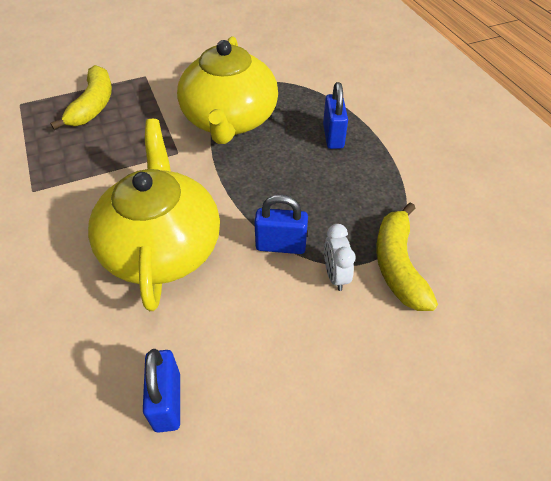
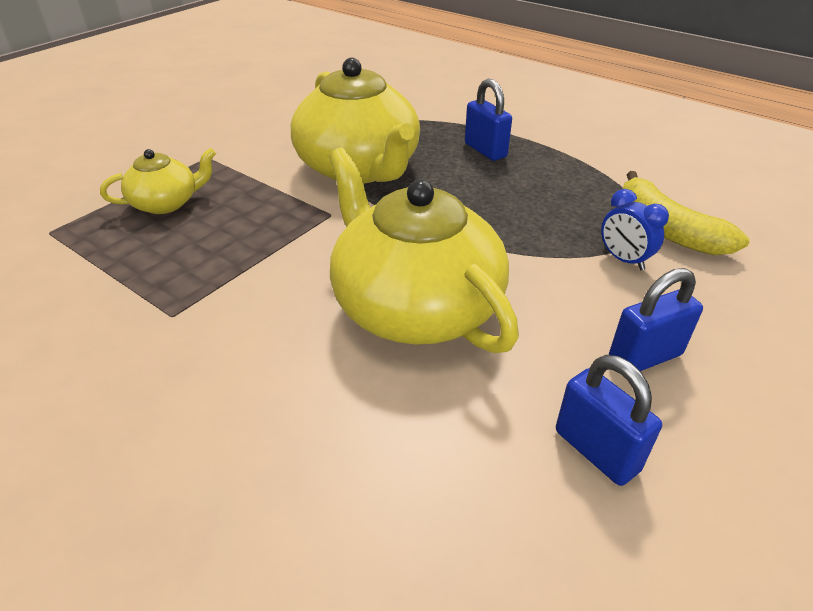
camera: 30 degrees left, 10 degrees down
yellow banana [50,65,112,130] -> yellow teapot [100,148,216,214]
blue padlock [254,195,308,254] -> blue padlock moved to [609,268,703,371]
white clock [324,224,355,291] -> blue clock [601,189,669,270]

